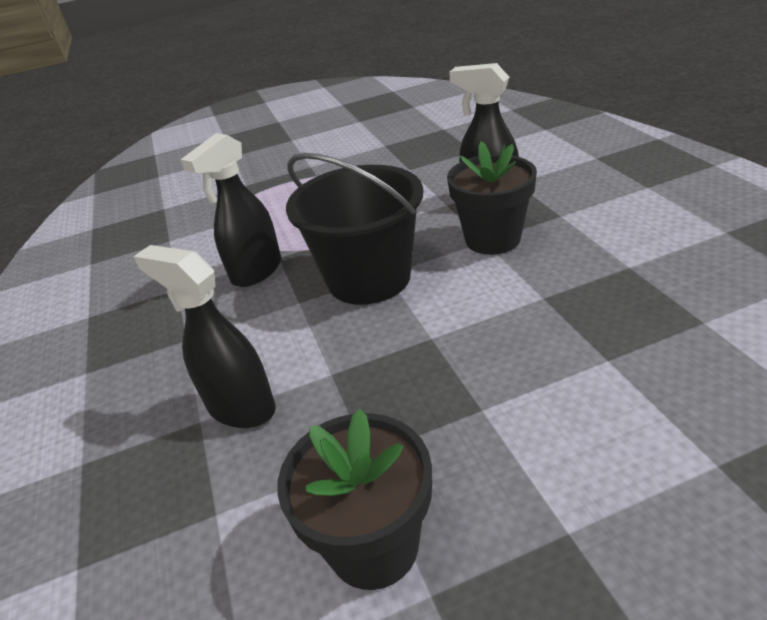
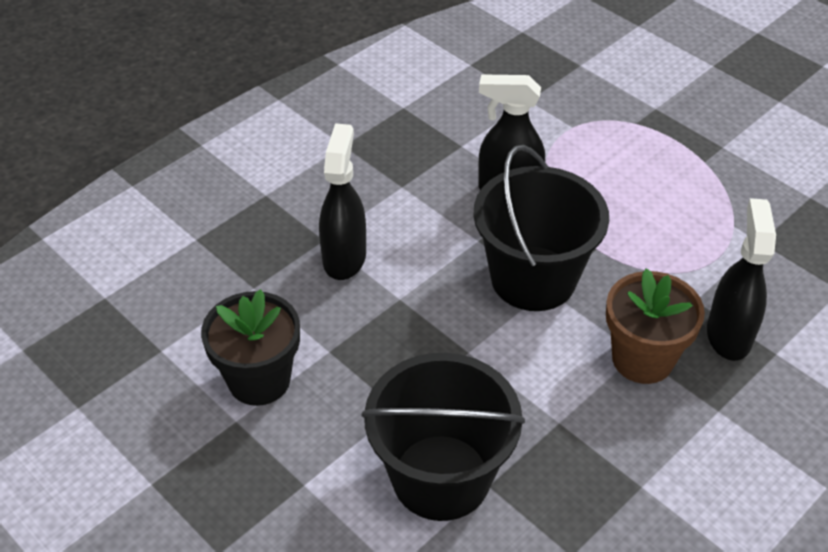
camera: 60 degrees right, 10 degrees up
black flower pot [447,141,537,255] -> brown flower pot [606,268,705,384]
none -> black bucket [362,353,525,521]

